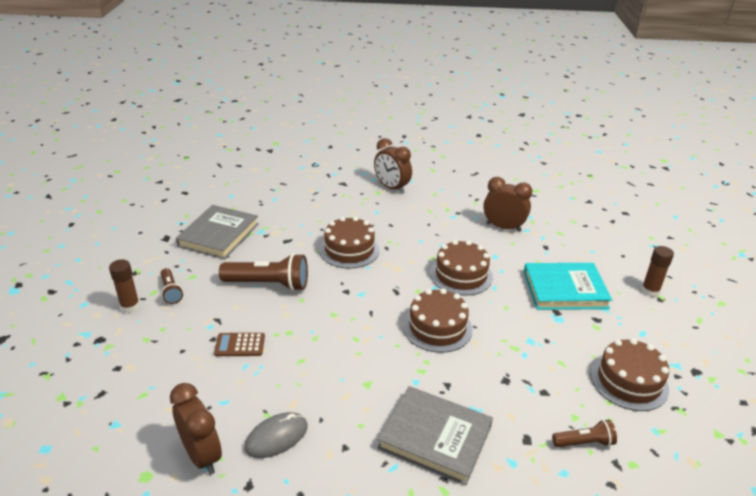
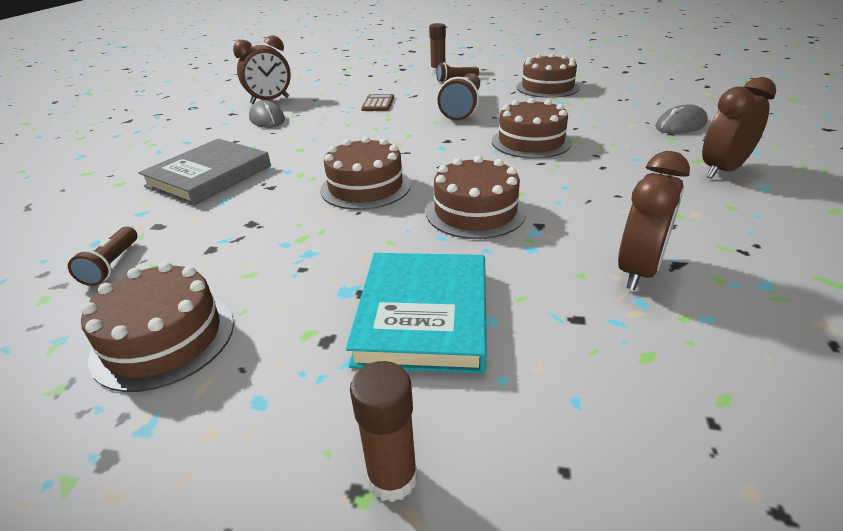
camera: 100 degrees right, 0 degrees up
grey book [176,205,259,260] -> brown cake [516,53,580,98]
none -> grey mouse [656,104,708,134]

